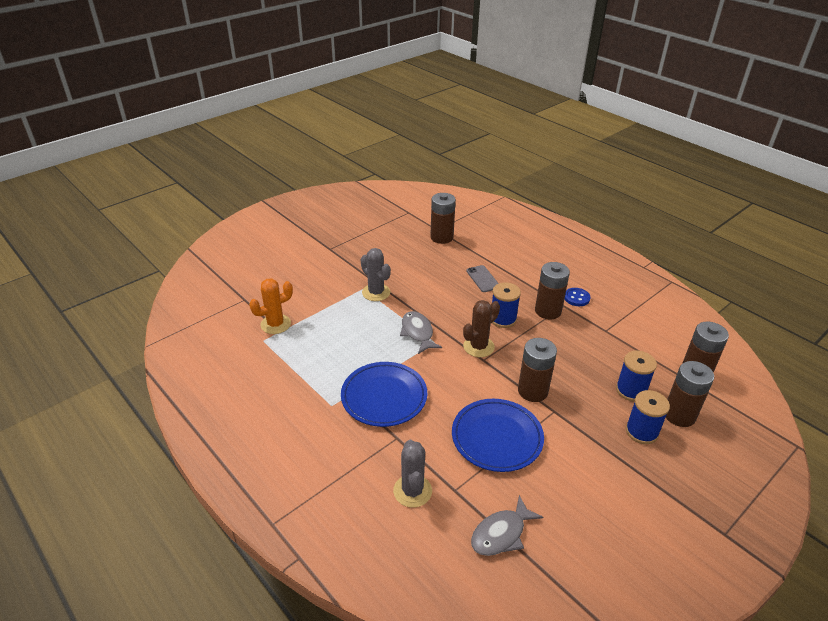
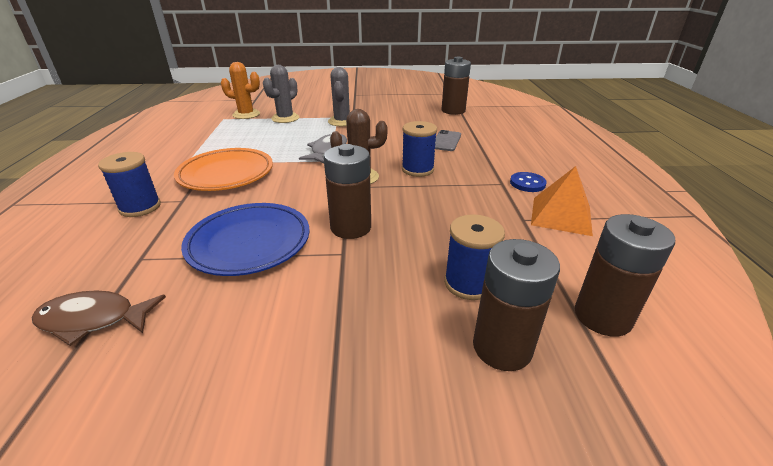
camera: 40 degrees right, 5 degrees down
blue plate [341,362,427,427] -> orange plate [174,148,273,191]
grey cactus [393,440,432,508] -> grey cactus moved to [263,65,299,123]
grey fish [471,495,544,556] -> brown fish [32,290,166,346]
brown battery [535,262,570,320] -> none
blue spool [626,390,670,444] -> blue spool moved to [98,152,161,217]
none -> orange pyramid [531,166,593,236]

